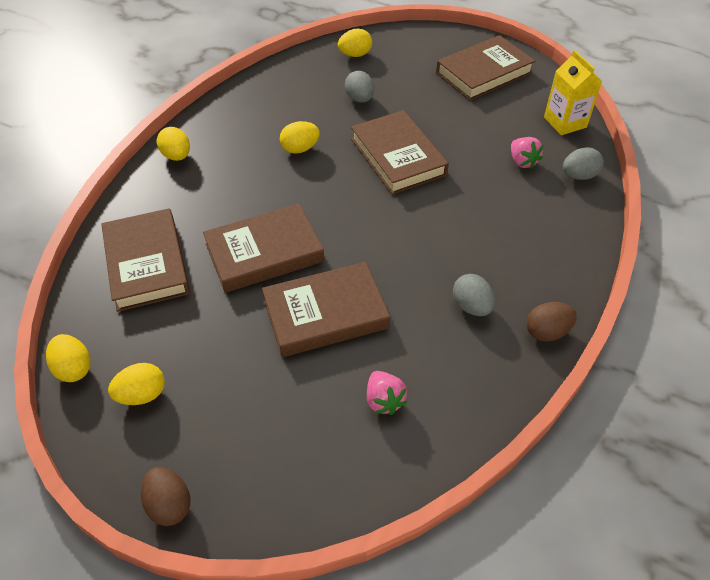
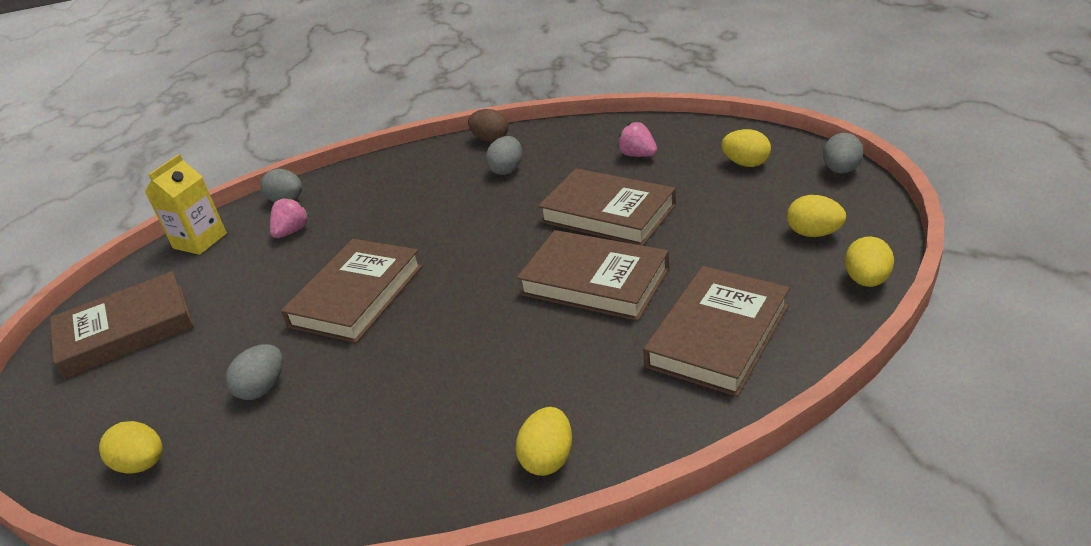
camera: 125 degrees left, 15 degrees down
brown egg [141,467,191,526] -> grey egg [823,133,863,174]
yellow egg [280,121,320,154] -> yellow egg moved to [721,129,771,167]
pink strawberry [367,371,407,415] -> pink strawberry turned 75 degrees counterclockwise [617,122,657,157]
brown book [436,35,535,101] -> brown book turned 45 degrees counterclockwise [50,271,194,379]

